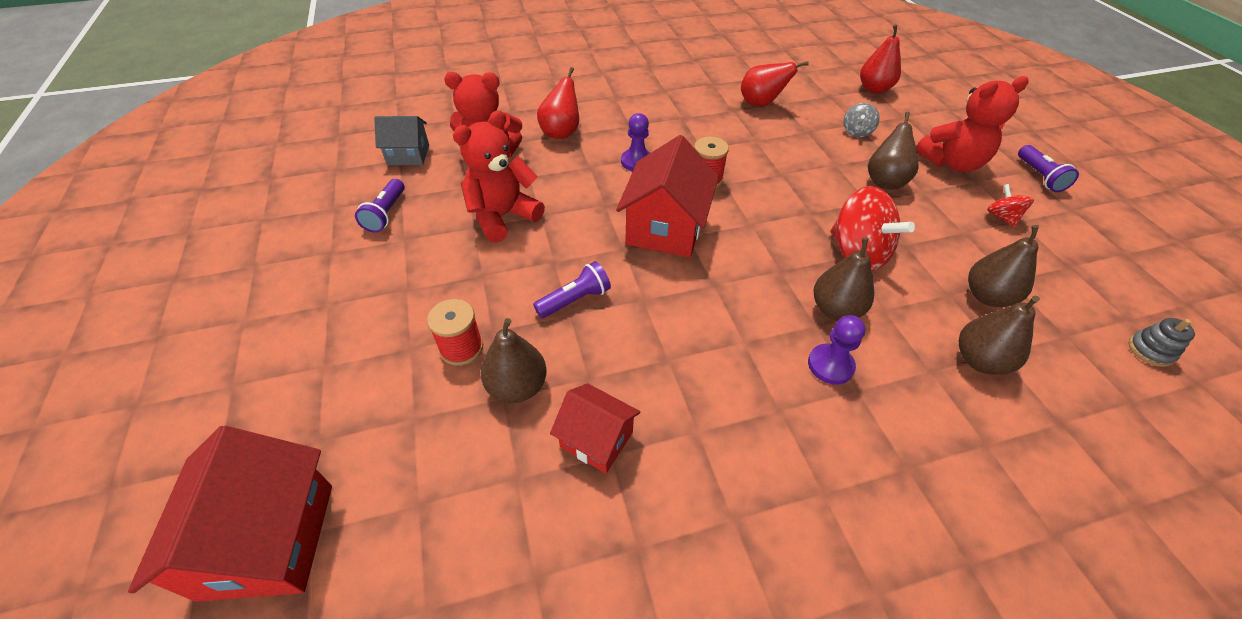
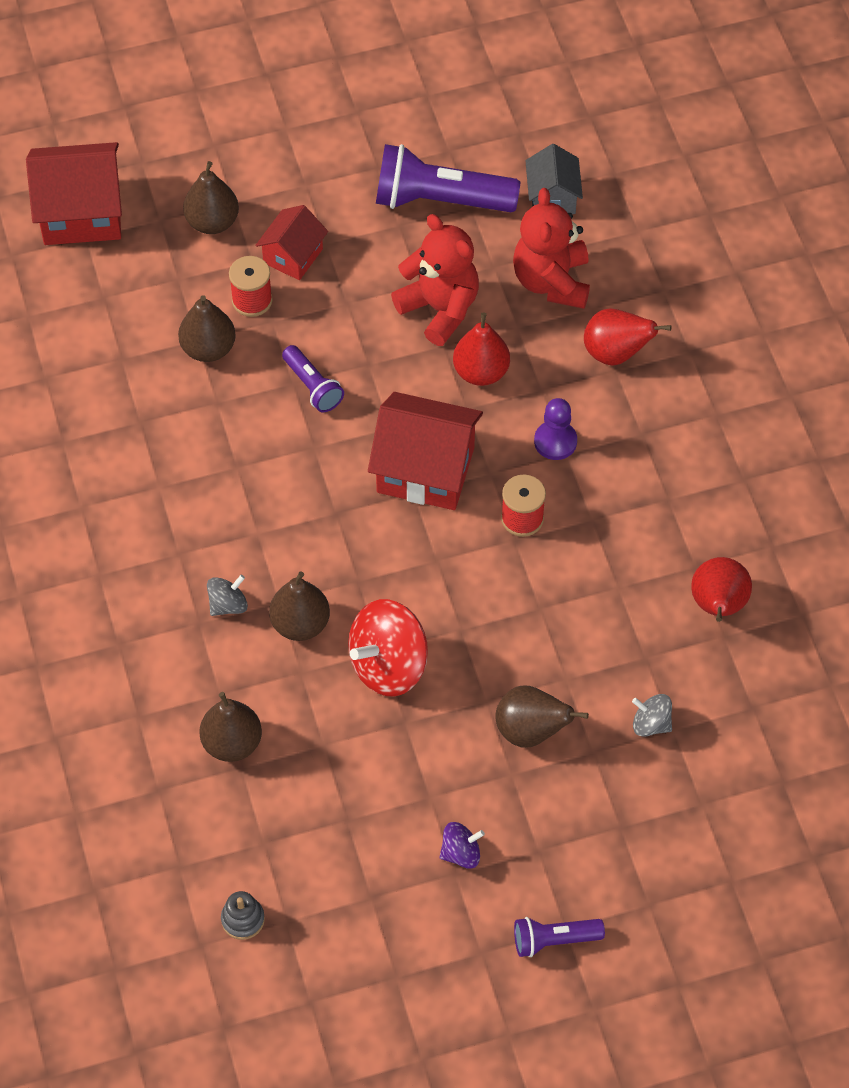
camera: 90 degrees right, 10 degrees up
purple flashlight [355,179,405,233] -> purple flashlight [376,144,520,212], size x1.88
red house [550,383,641,473] -> red house moved to [255,205,328,280]
purple pawn [808,315,866,385] -> grey spinning top [207,575,248,616]
red pear [860,24,901,94] -> red pear moved to [453,312,510,386]
red teddy bear [916,76,1029,172] -> none
brown pear [968,225,1039,307] -> brown pear moved to [183,161,239,234]
red spinning top [987,184,1034,227] -> purple spinning top [439,822,485,869]

